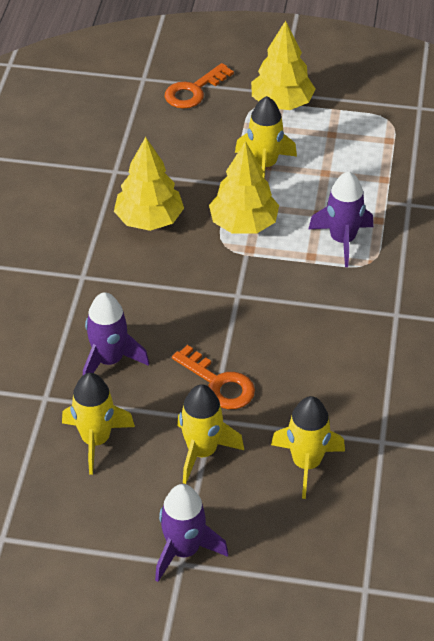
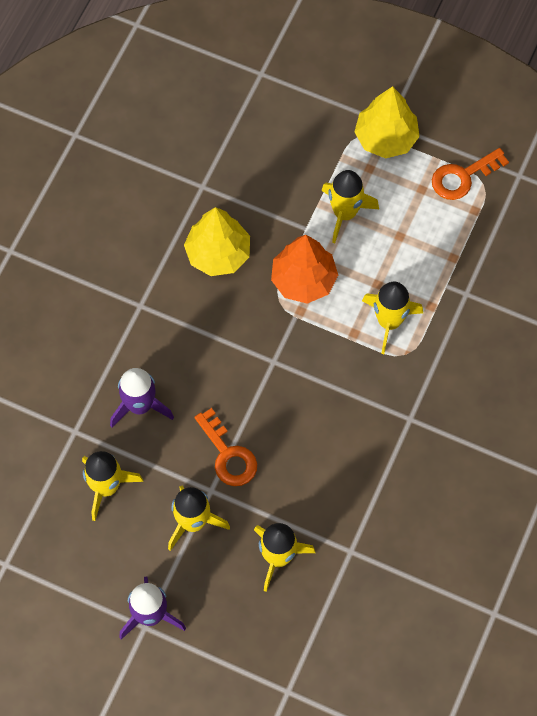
camera: 15 degrees right, 20 degrees up
orange key [165,63,234,109] -> orange key moved to [432,148,509,200]
yellow tree [209,141,279,234] -> orange tree [271,235,338,304]
purple rocket [309,171,373,267] -> yellow rocket [362,282,423,354]

